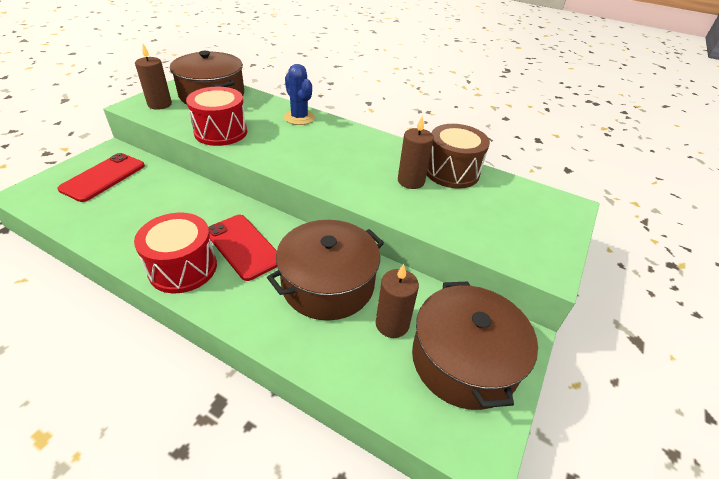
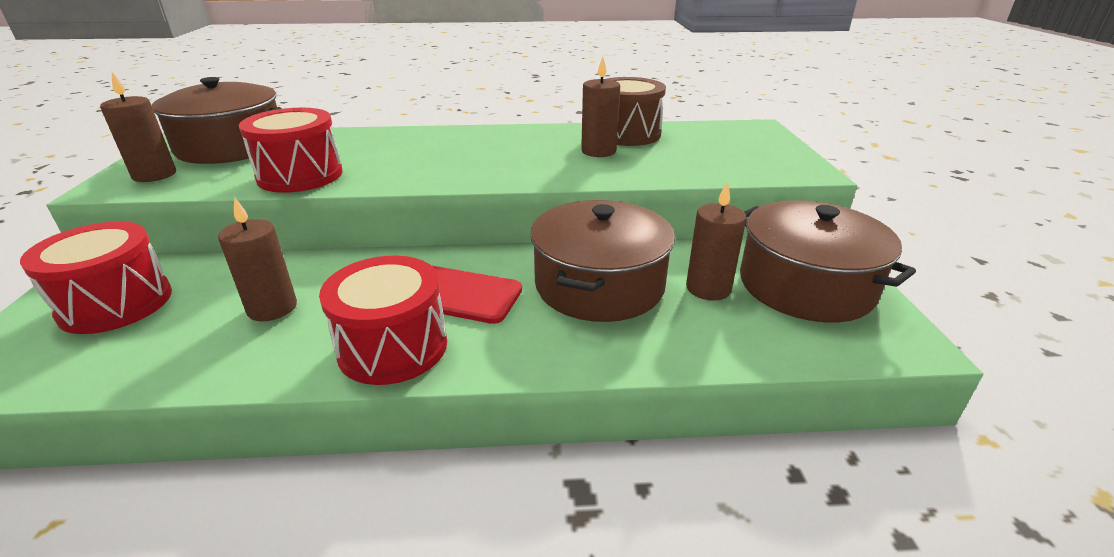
camera: 30 degrees left, 10 degrees down
red phone [57,153,145,202] -> red drum [20,222,172,334]
blue cactus [284,64,315,125] -> none
none -> brown candle [218,197,297,321]

